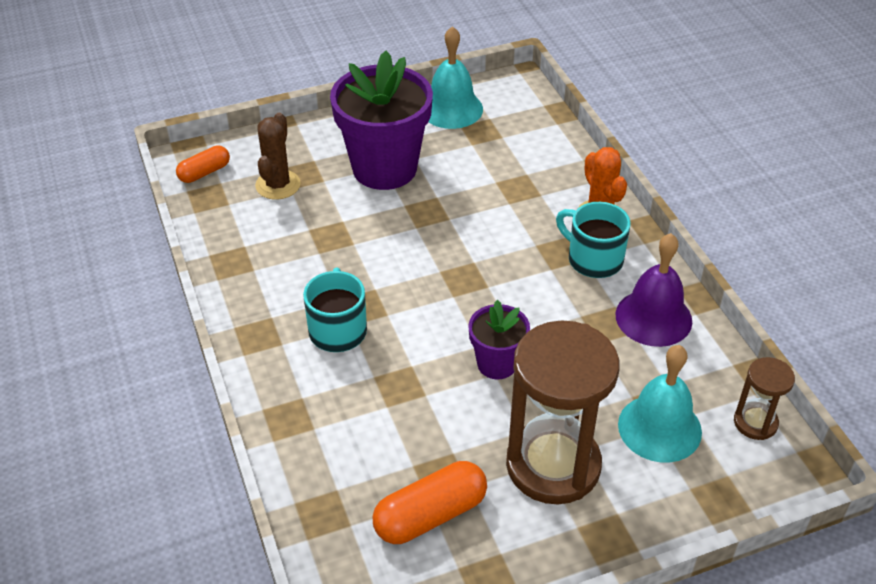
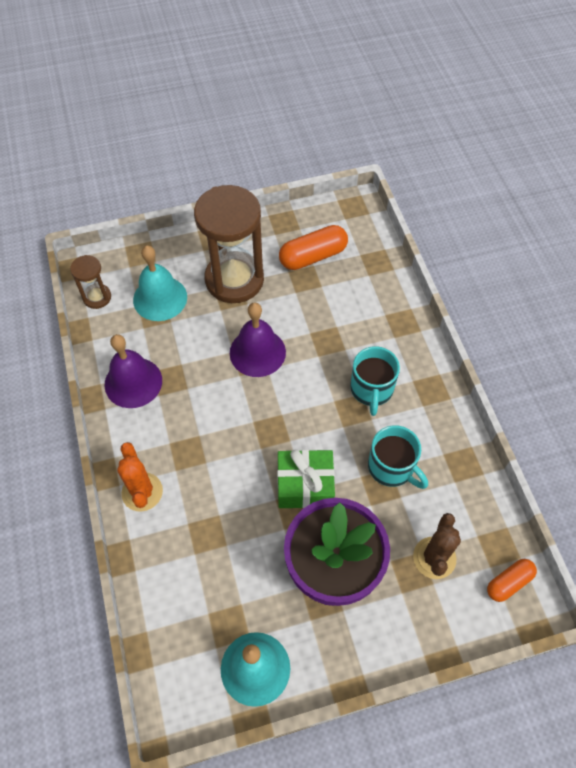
camera: 175 degrees left, 15 degrees up
purple flower pot [468,300,530,379] -> purple bell [230,303,286,377]
turquoise mug [556,202,631,278] -> turquoise mug moved to [368,425,428,489]
none -> green gift [277,449,335,508]

